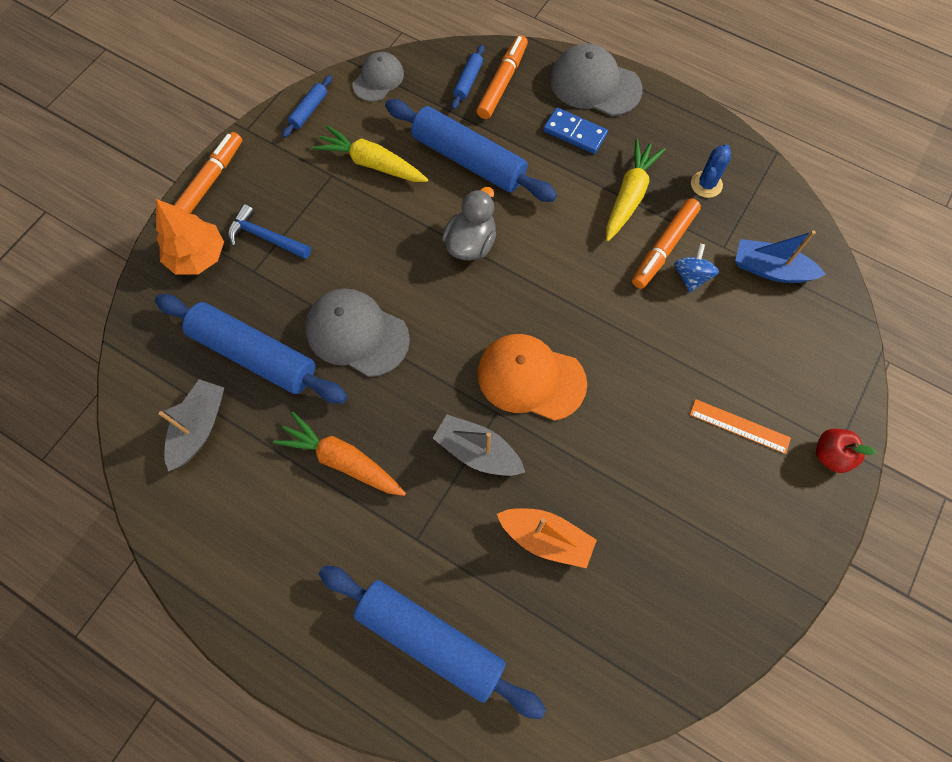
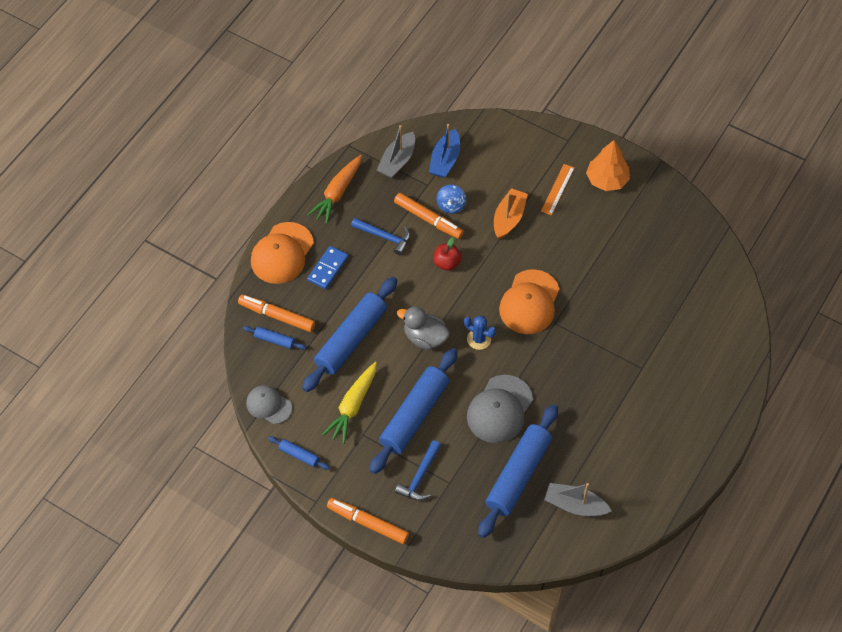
camera: 90 degrees left, 10 degrees down
orange tree [156,199,224,275] -> orange tree moved to [586,140,630,191]
orange carrot [273,412,406,496] -> orange carrot moved to [307,155,362,224]
blue rolling pin [319,566,546,719] -> blue rolling pin moved to [370,348,458,474]
grey boat [433,415,525,476] -> grey boat moved to [377,125,415,178]
orange boat [497,508,597,568] -> orange boat moved to [494,188,528,239]
grey cap [550,43,643,116] -> orange cap [251,222,314,284]
yellow carrot [606,138,665,241] -> blue hammer [351,218,410,255]
blue spinning top [674,244,719,292] -> blue spinning top turned 90 degrees counterclockwise [436,185,466,214]
blue cactus [691,144,731,198] -> blue cactus moved to [464,315,496,350]
red apple [816,429,876,473] -> red apple moved to [433,237,461,271]

